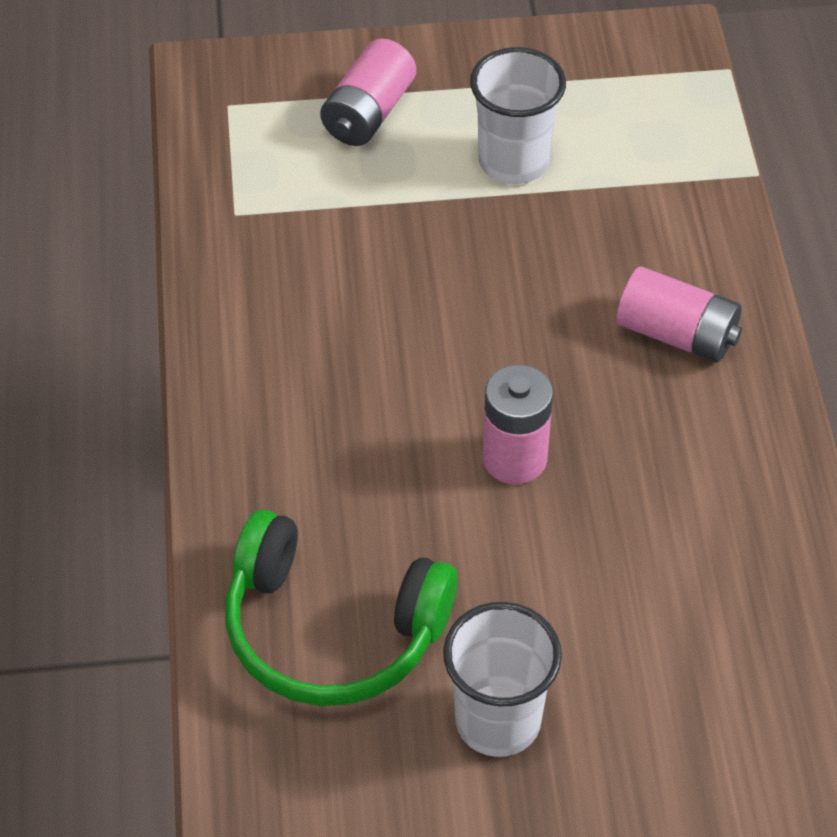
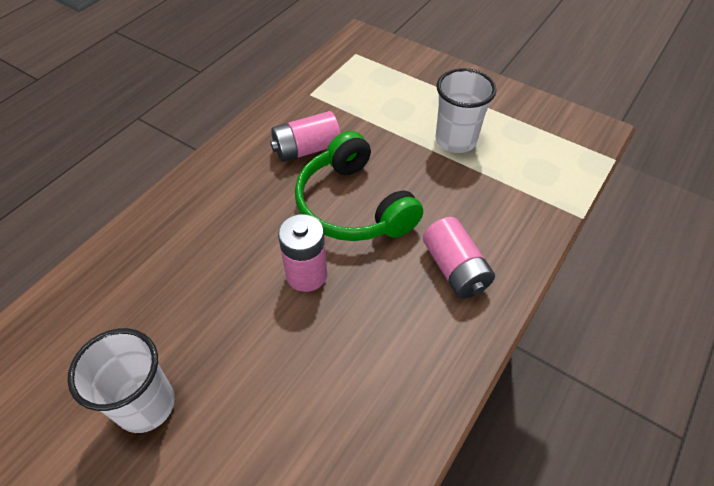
camera: 40 degrees right, 0 degrees up
green headphones [225,510,458,706] -> green headphones moved to [295,131,423,241]
pink battery [320,38,416,146] -> pink battery moved to [270,111,341,162]

